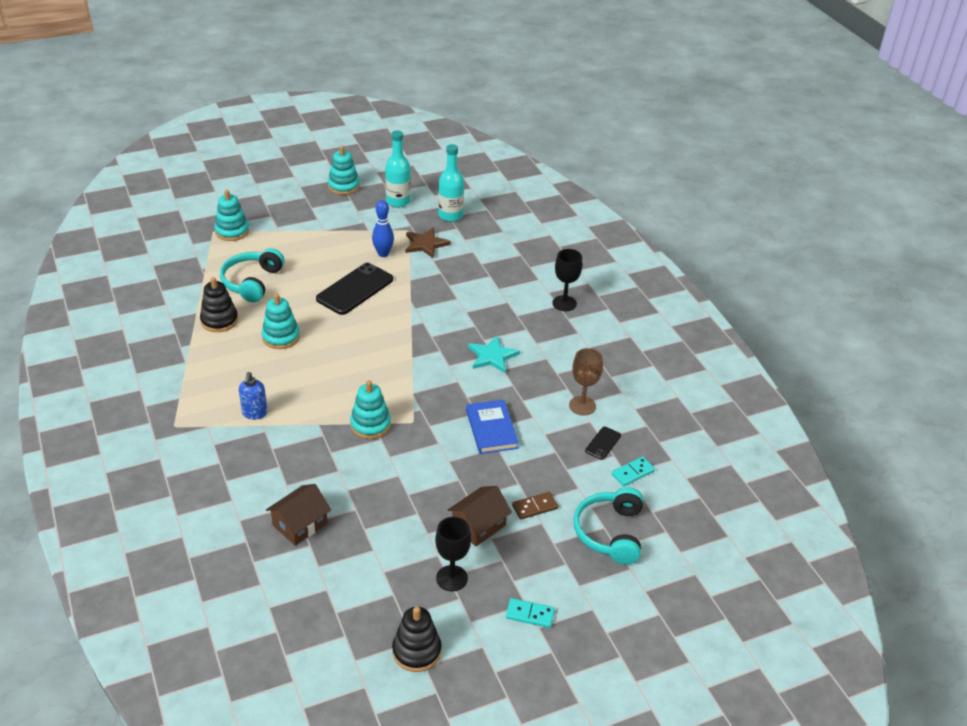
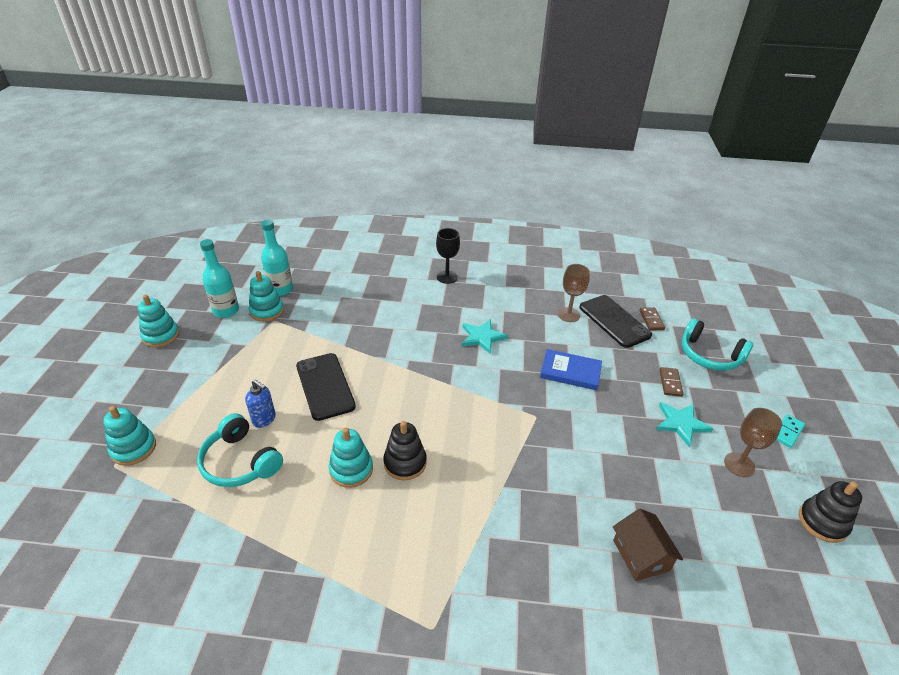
camera: 60 degrees left, 0 degrees up
black stacking toy [200,277,238,332] -> black stacking toy moved to [383,421,427,480]
blue soap dispenser [239,372,267,420] -> blue soap dispenser moved to [245,379,276,428]
turquoise stacking toy [350,380,391,439] -> turquoise stacking toy moved to [249,271,284,322]
blue bowling pin [372,200,394,257] -> none
brown star [406,227,451,259] -> none
black goblet [435,517,471,592] -> brown goblet [724,408,782,477]
brown house [448,486,512,546] -> turquoise star [656,402,713,447]
black phone [585,427,621,460] -> black phone [580,295,652,348], size x2.13
turquoise domino [612,457,655,486] -> brown domino [640,307,665,331]

